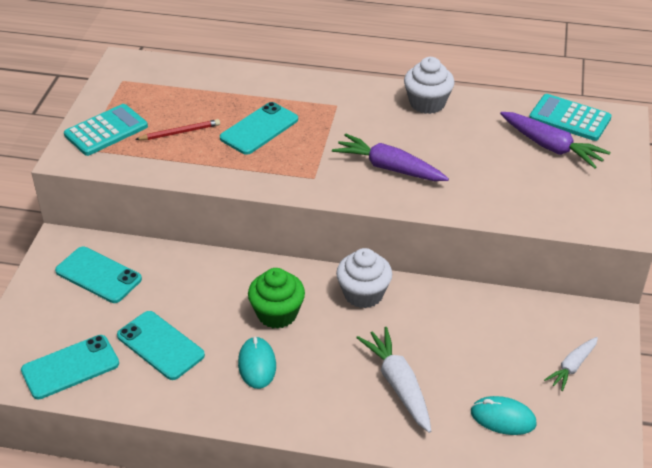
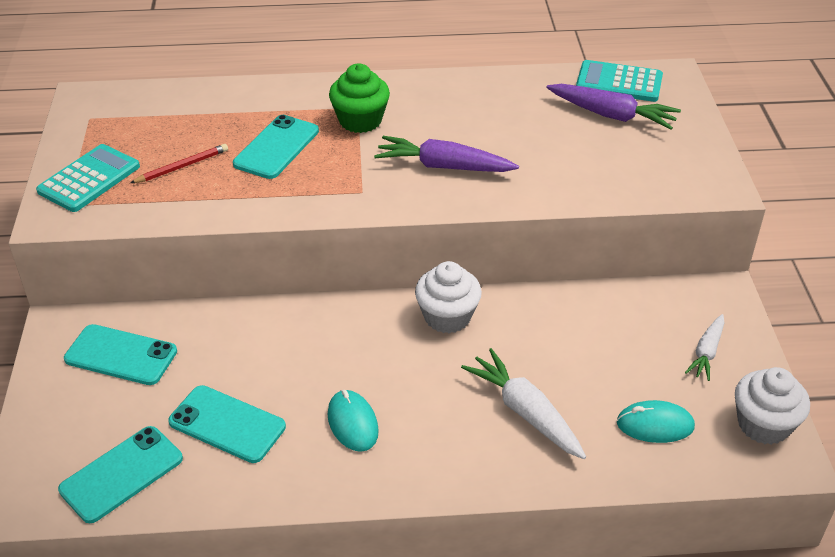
camera: 15 degrees left, 0 degrees up
green cupcake [248,268,305,329] -> green cupcake moved to [329,64,390,133]
white cupcake [404,57,455,114] -> white cupcake moved to [735,367,810,445]

